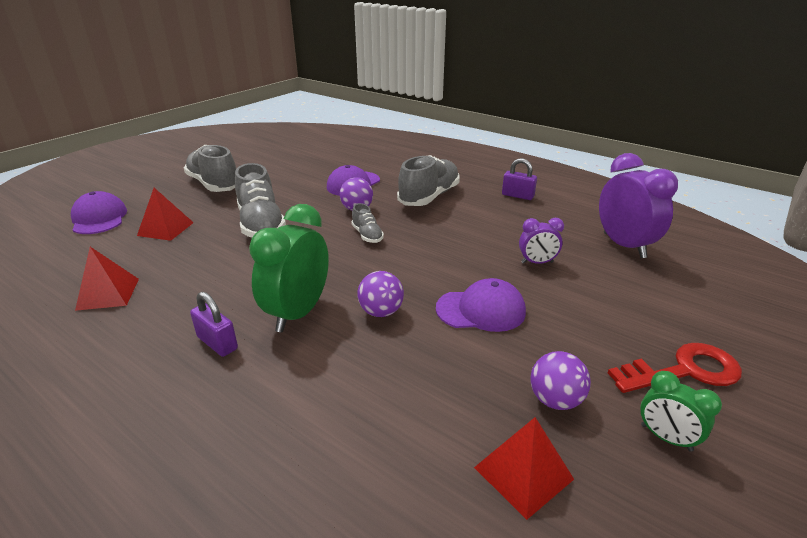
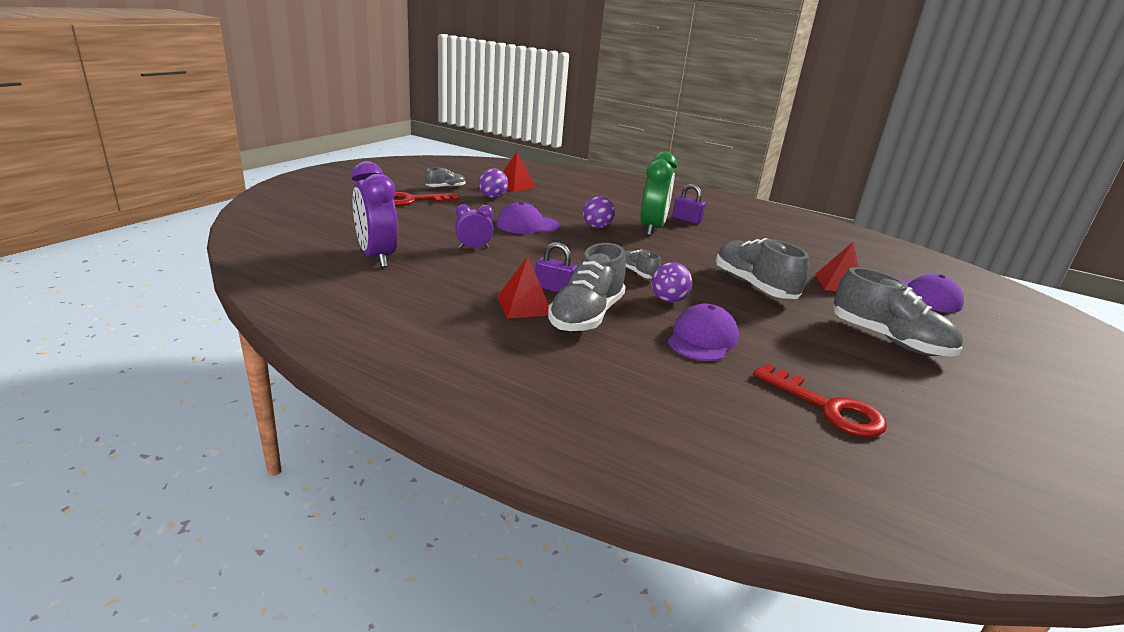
camera: 170 degrees right, 5 degrees down
red pyramid [75,247,139,311] -> red pyramid moved to [498,256,549,318]
purple padlock [502,158,537,200] -> purple padlock moved to [535,242,577,293]
green clock [640,371,722,452] -> grey shoe [425,168,466,188]
none -> red key [753,364,887,437]

